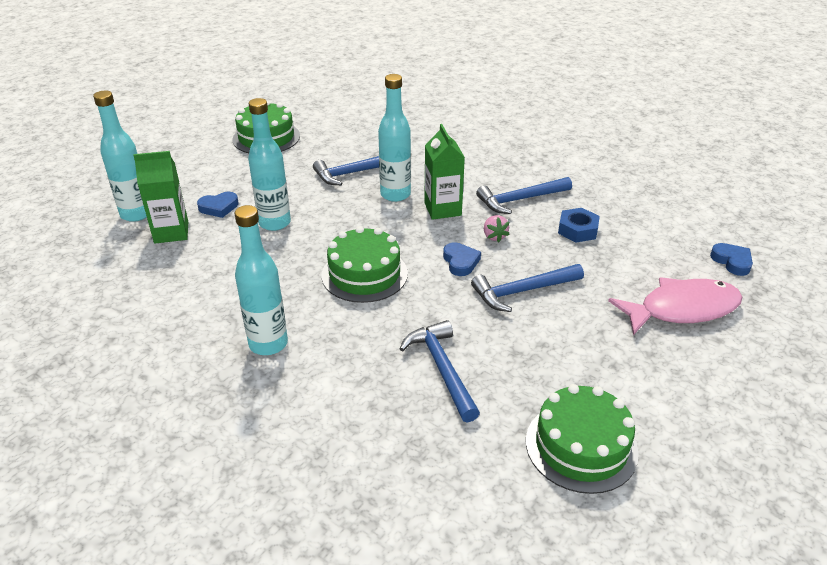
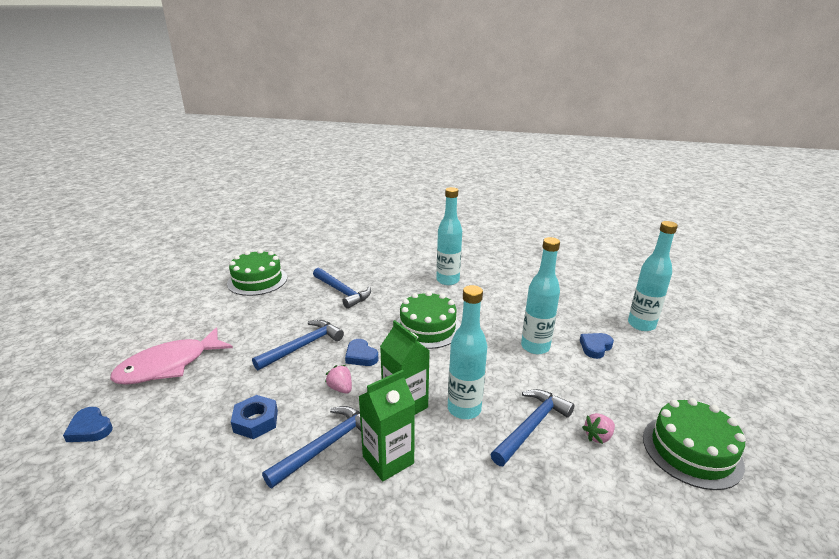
camera: 155 degrees right, 10 degrees down
green carton [133,151,188,243] -> green carton moved to [358,370,415,481]
none -> pink strawberry [582,413,615,444]

